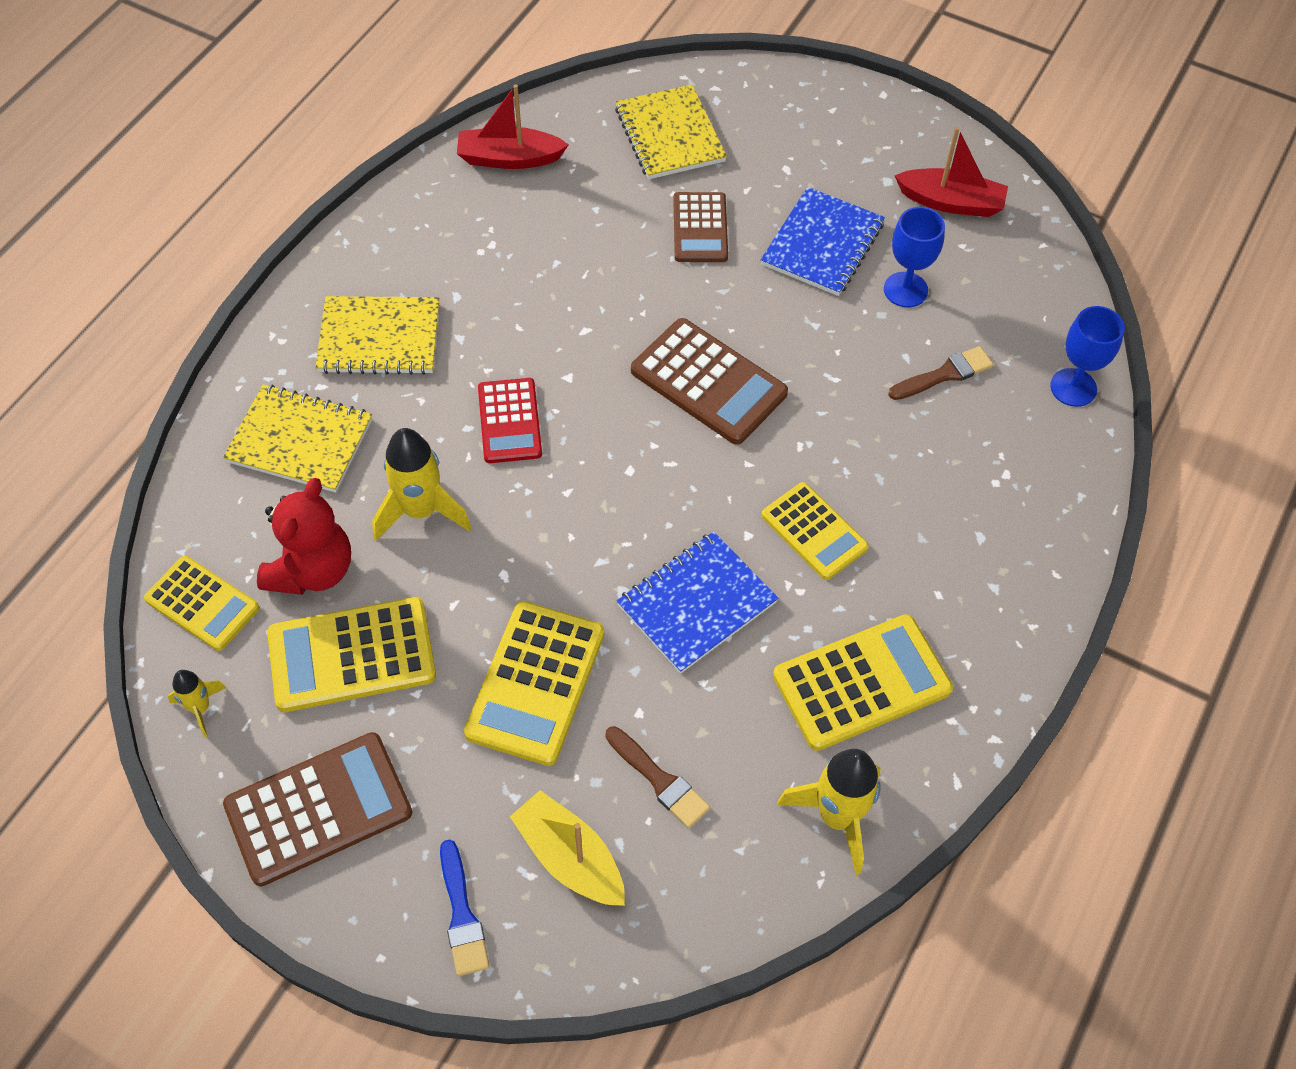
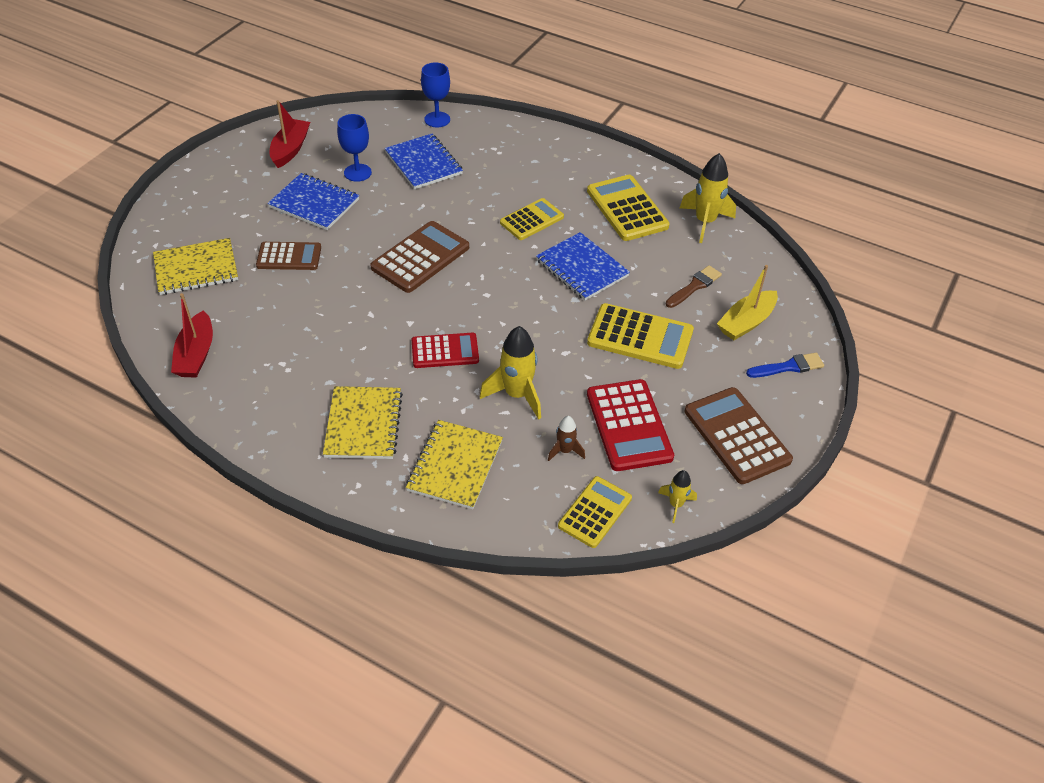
camera: 90 degrees left, 10 degrees down
red teddy bear [257,478,351,595] -> brown rocket [548,416,585,461]
yellow calculator [267,597,436,712] -> red calculator [587,379,674,471]
brown brush [888,346,993,400] -> blue notebook [385,134,463,189]

